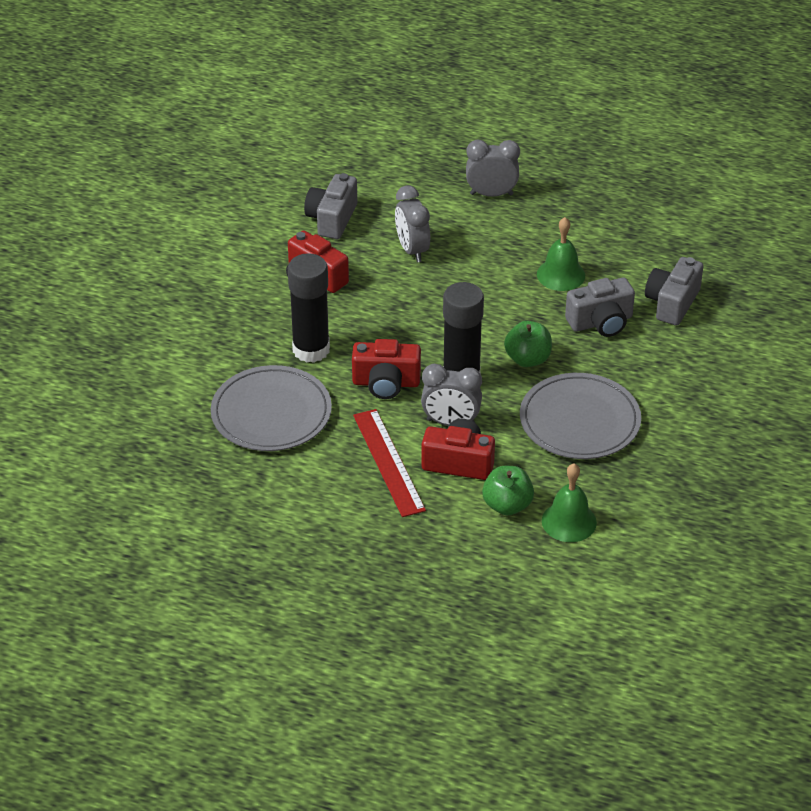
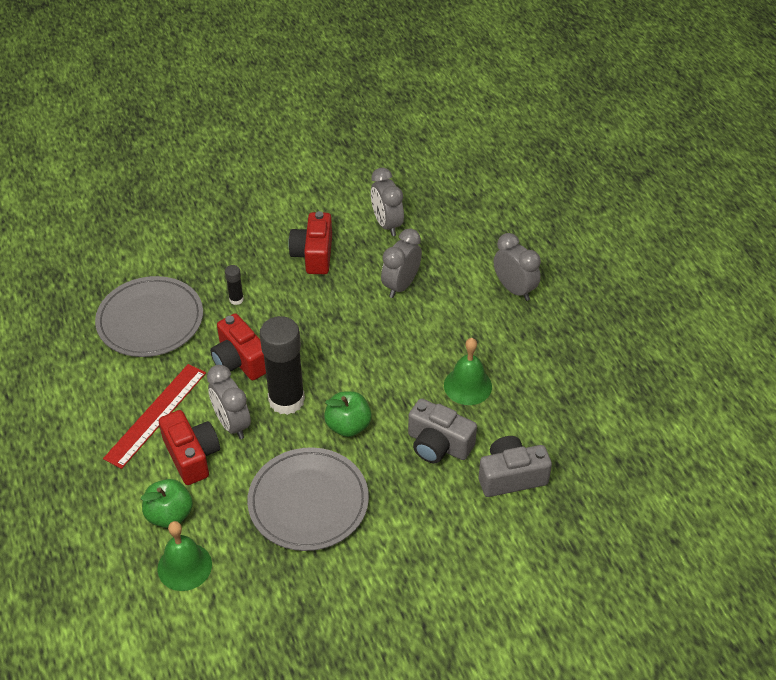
camera: 50 degrees right, 5 degrees up
black glue stick [288,253,330,363] -> black glue stick [225,265,244,305], size x0.43
grey camera [304,173,357,239] -> grey clock [371,168,404,236]

